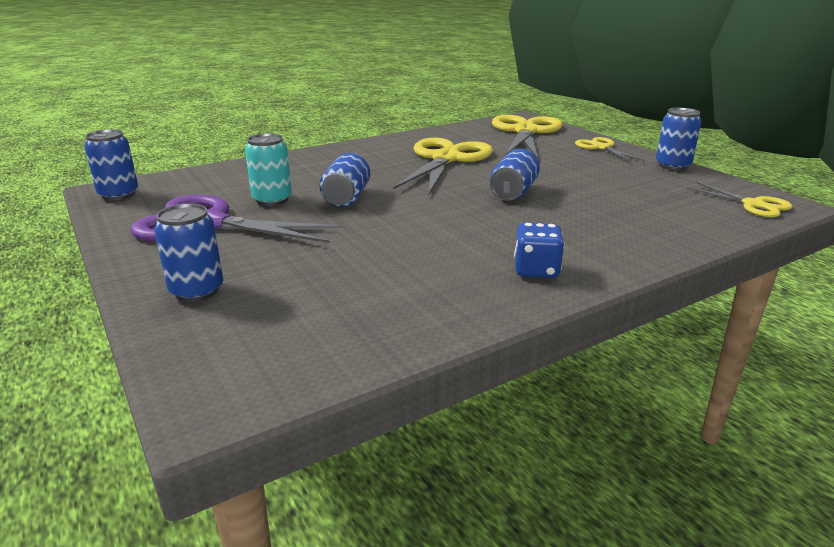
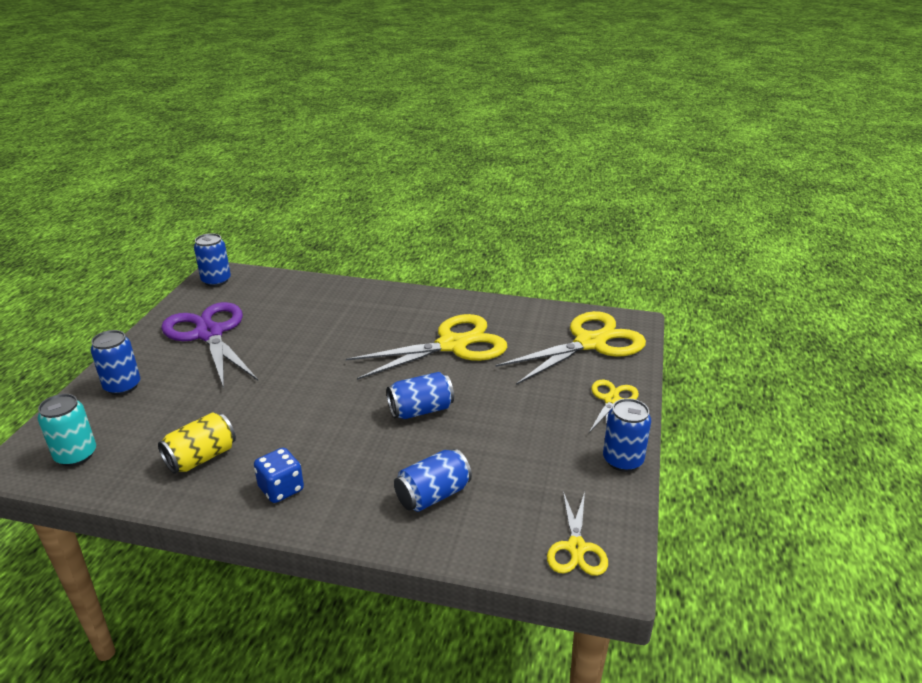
camera: 45 degrees right, 5 degrees up
turquoise can [245,133,292,206] -> turquoise can moved to [38,394,96,466]
blue can [320,153,370,207] -> blue can moved to [394,449,472,512]
none -> yellow can [158,412,236,474]

